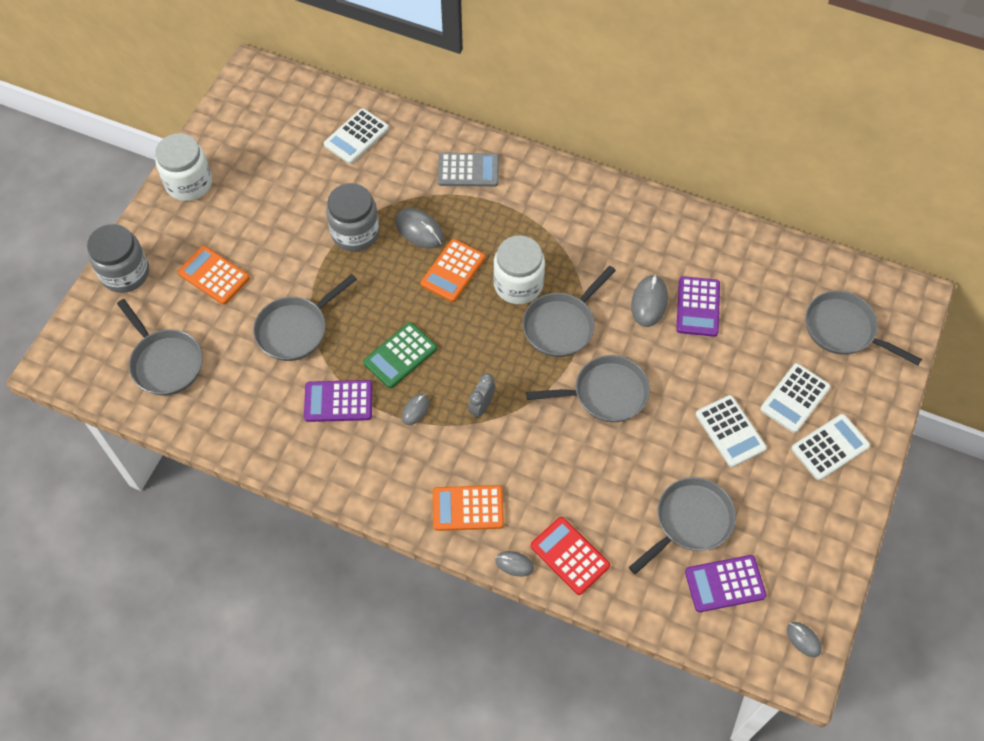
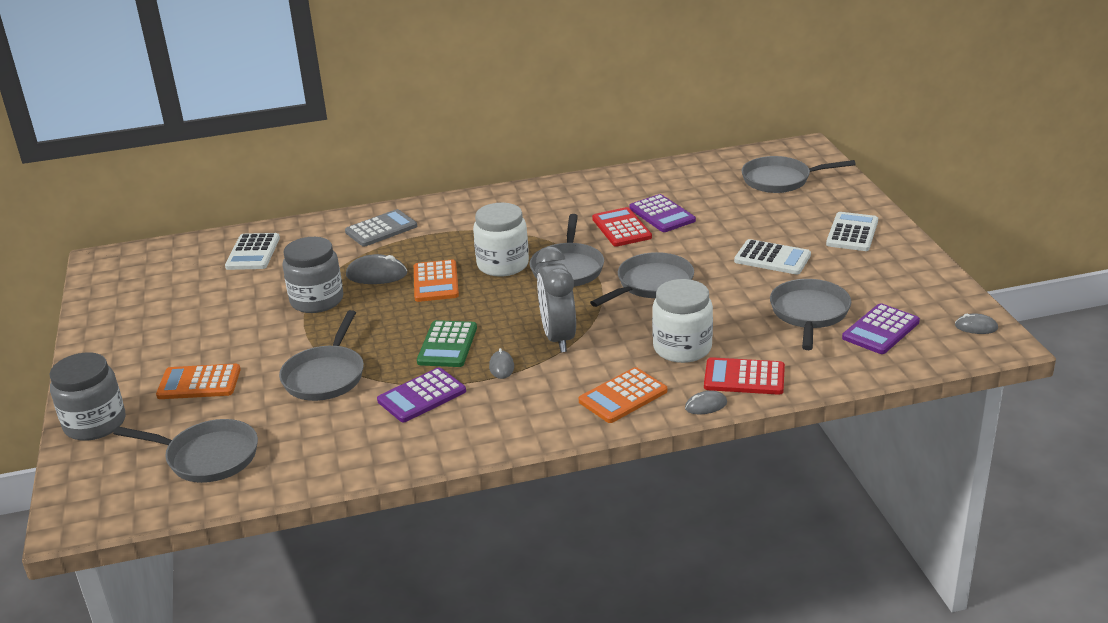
camera: 35 degrees left, 30 degrees down
white jar [155,133,212,201] -> white jar moved to [652,279,713,363]
grey clock [468,374,495,419] -> grey clock [536,246,576,352], size x1.84
grey mouse [631,275,668,327] -> red calculator [592,207,652,247]
white calculator [760,363,831,433] -> none

